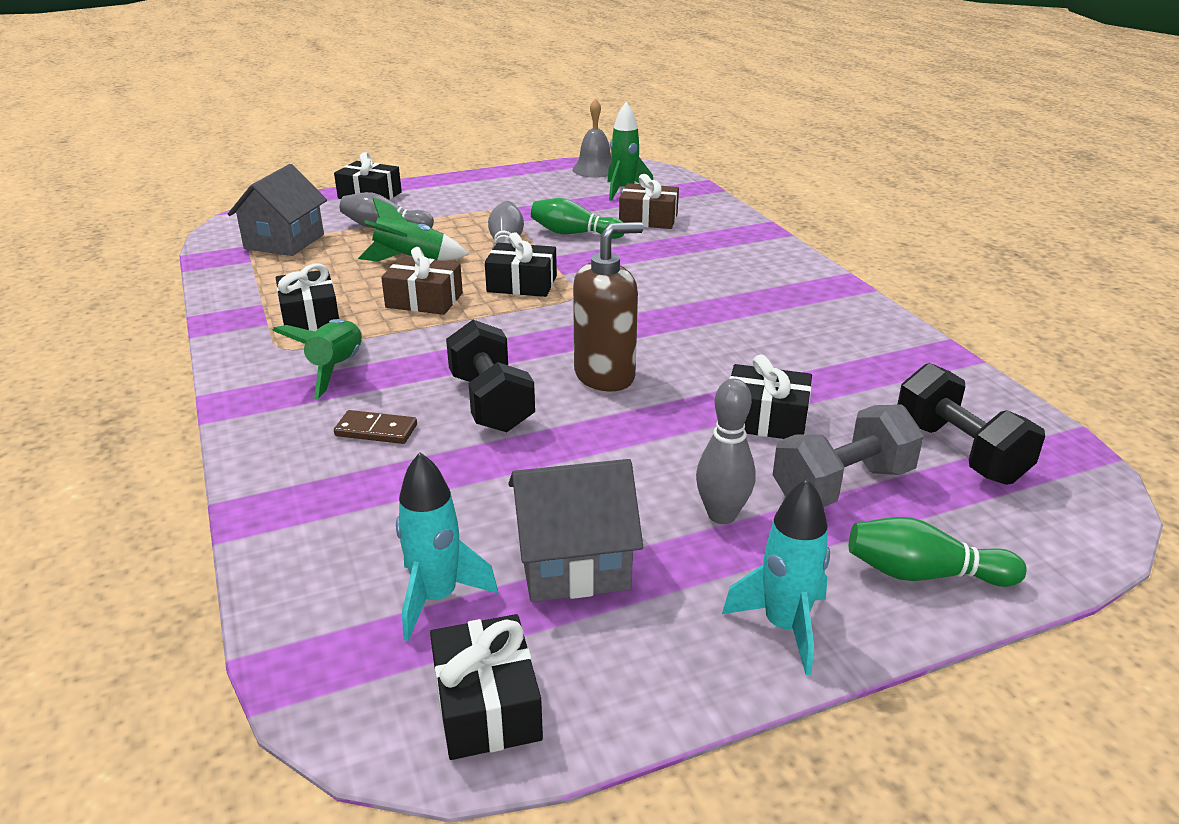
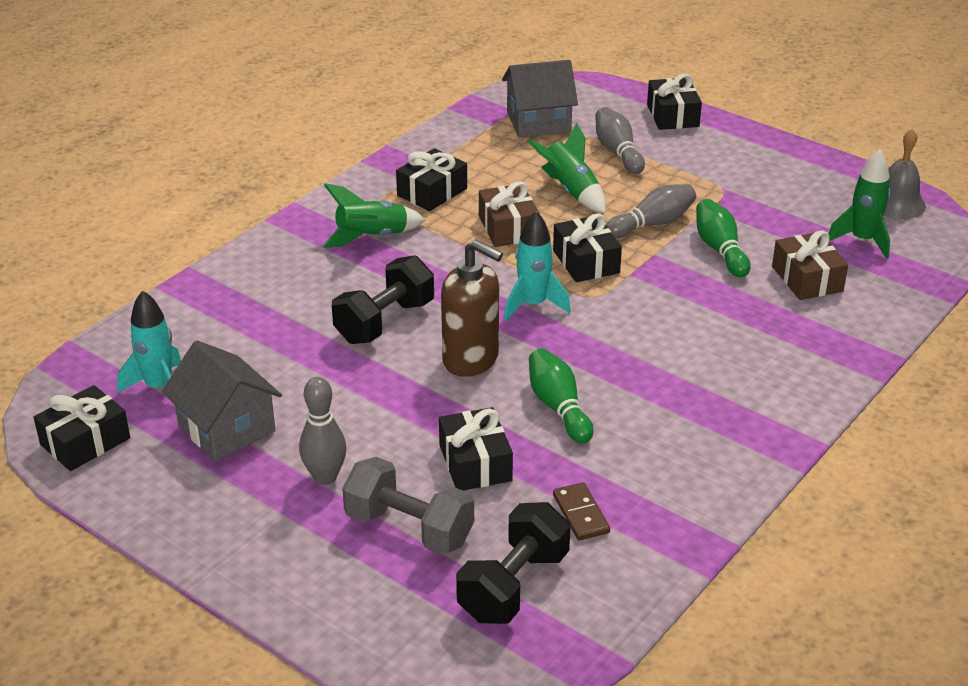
camera: 60 degrees right, 5 degrees up
brown domino [334,410,417,444] -> brown domino moved to [553,482,610,541]
turquoise rocket [722,478,830,675] -> turquoise rocket moved to [504,211,571,321]
green bowling pin [849,517,1027,587] -> green bowling pin moved to [529,348,594,443]

